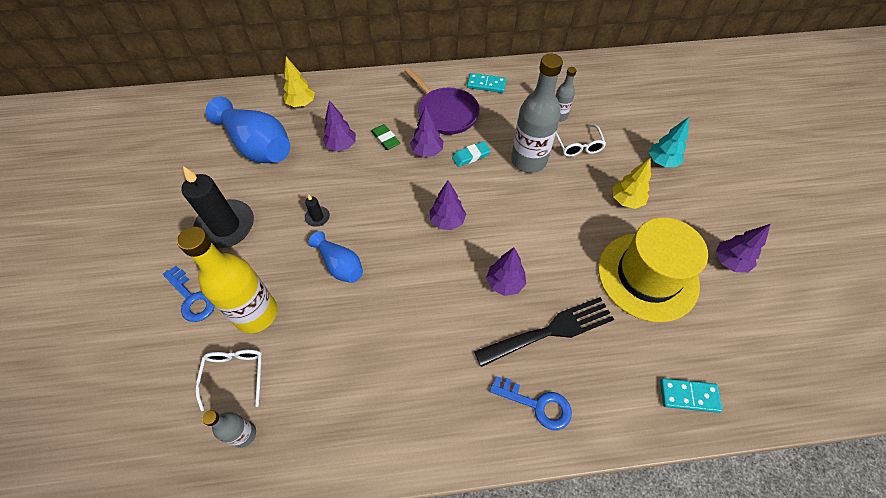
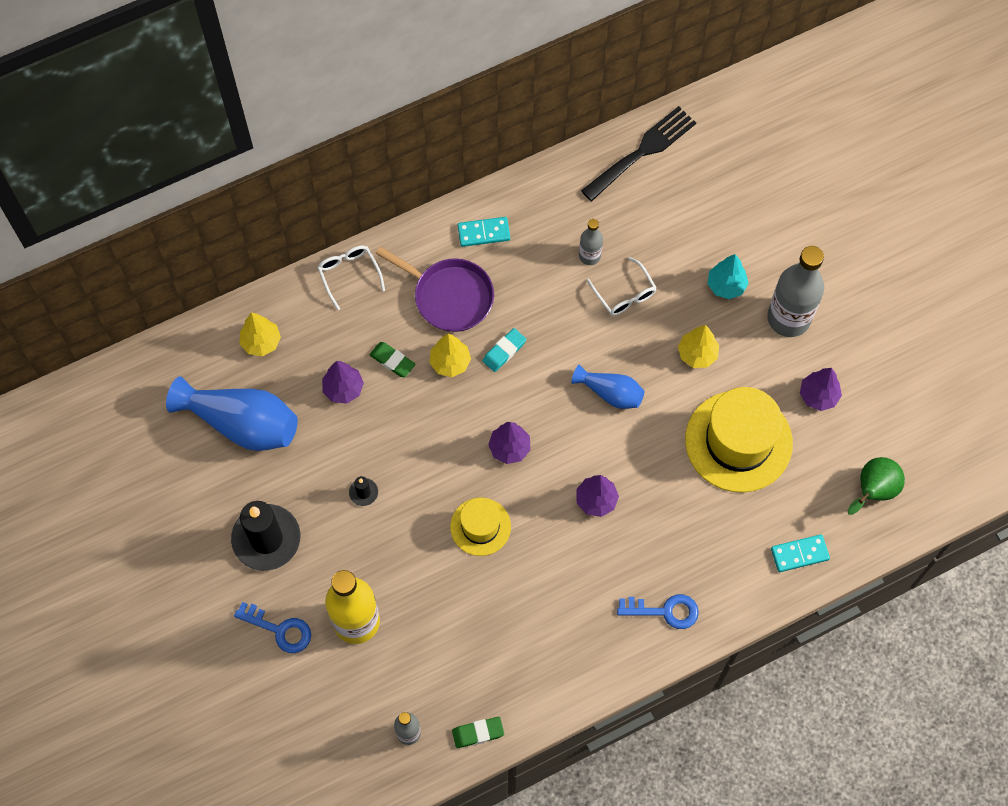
camera: 20 degrees left, 10 degrees up
white glasses [196,350,262,411] -> white glasses moved to [317,245,385,310]
blue vase [308,231,363,283] -> blue vase moved to [572,364,645,409]
purple tree [410,106,444,157] -> yellow tree [430,333,471,377]
black fork [474,297,614,367] -> black fork moved to [581,106,696,201]
grey bottle [511,54,563,173] -> grey bottle moved to [767,246,824,337]
none -> yellow hat [450,498,511,556]
none -> green eraser [452,717,504,748]
none -> green pear [847,457,905,515]

